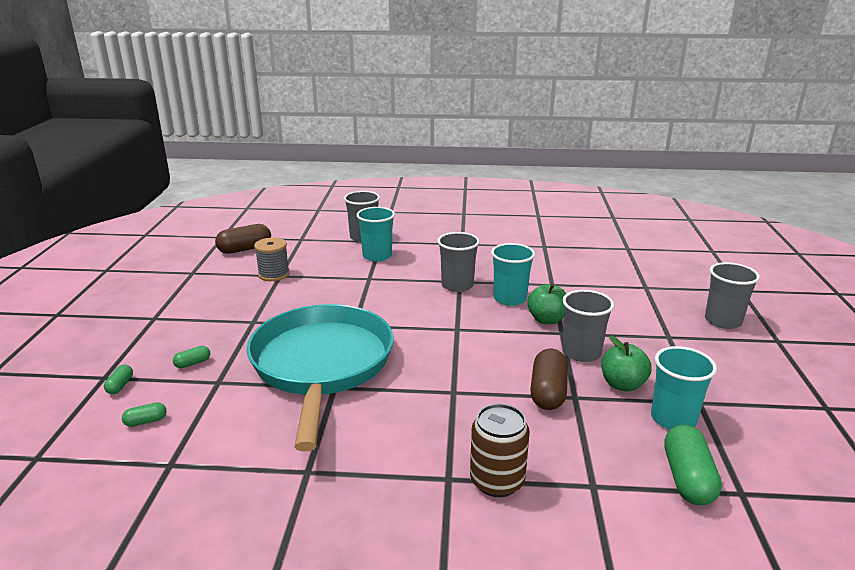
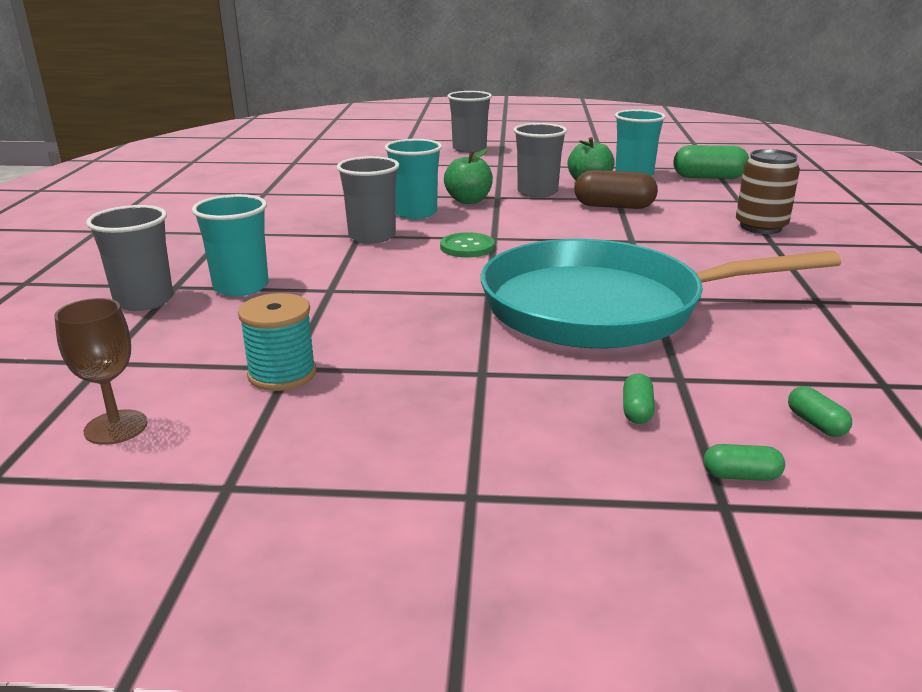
camera: 90 degrees left, 0 degrees up
green capsule [173,346,210,368] -> green capsule turned 45 degrees clockwise [623,374,655,424]
brown capsule [215,224,271,254] -> brown goblet [54,298,148,445]
grey spool [254,237,290,281] -> turquoise spool [238,293,316,391]
none -> green button [440,232,495,258]

